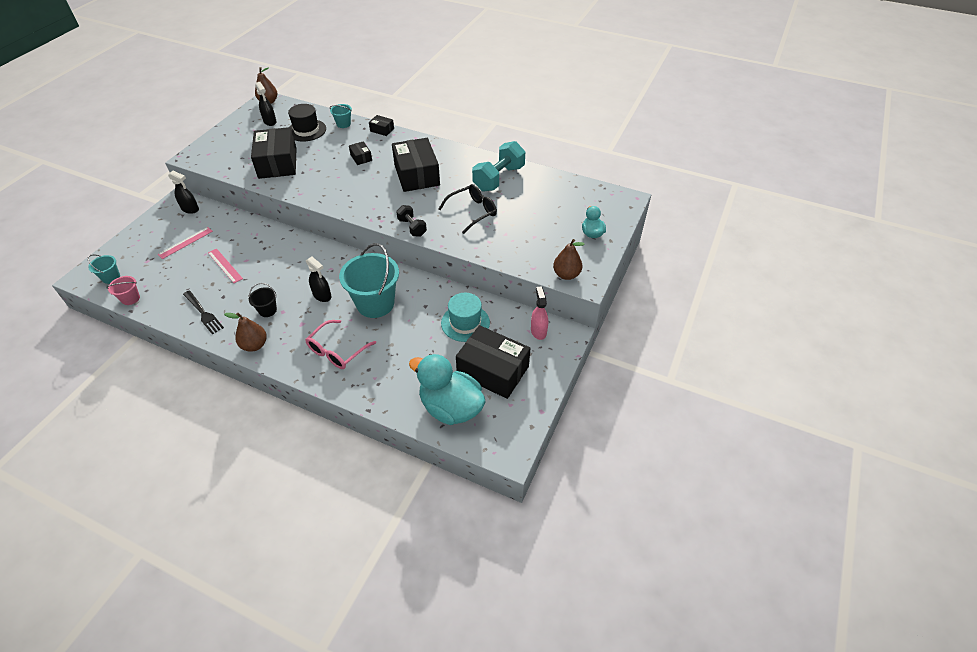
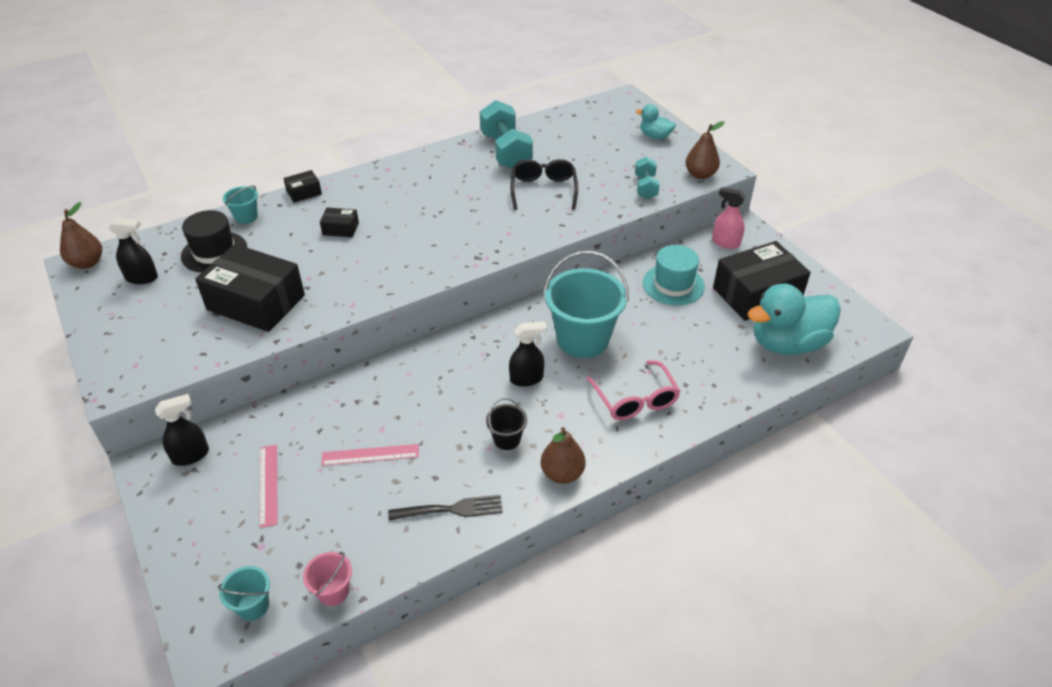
camera: 55 degrees left, 5 degrees down
black box [392,138,440,192] -> none
black dumbbell [396,205,427,237] -> none
none -> turquoise dumbbell [635,157,660,199]

